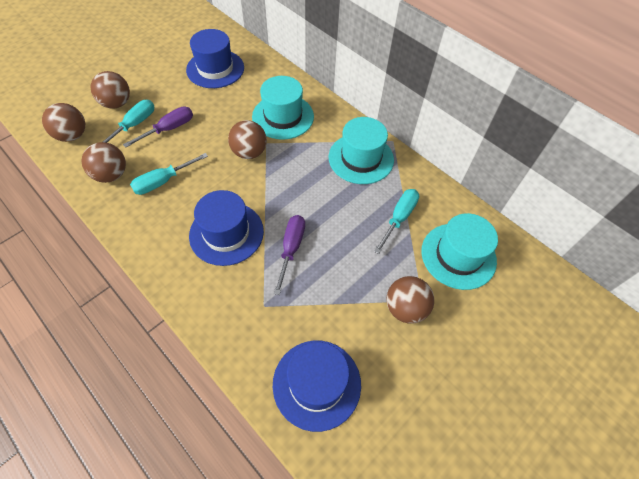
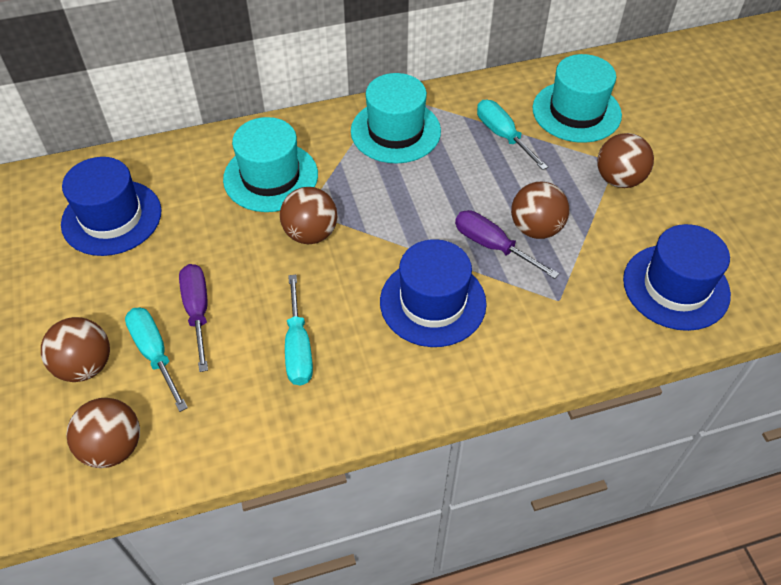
camera: 60 degrees left, 5 degrees down
brown ball [81,142,126,183] -> brown ball moved to [511,182,569,239]

